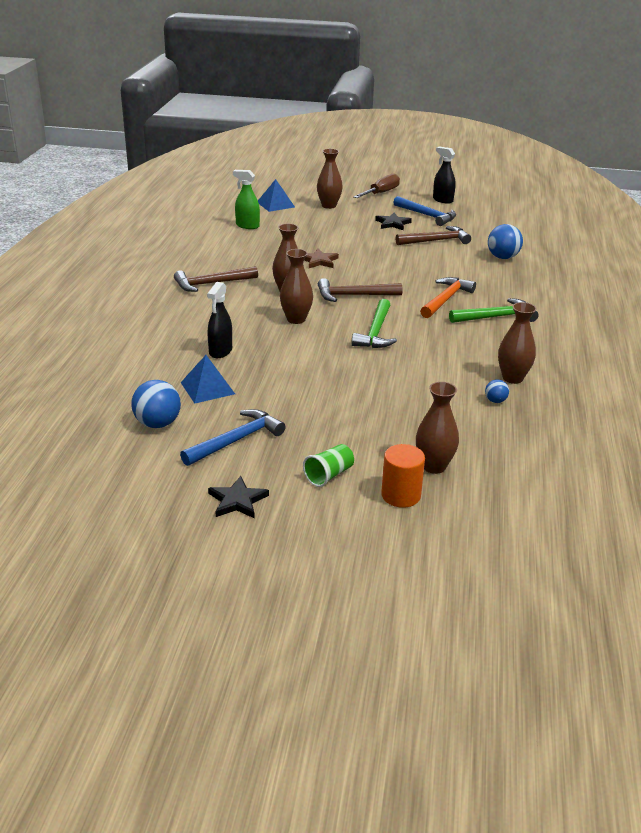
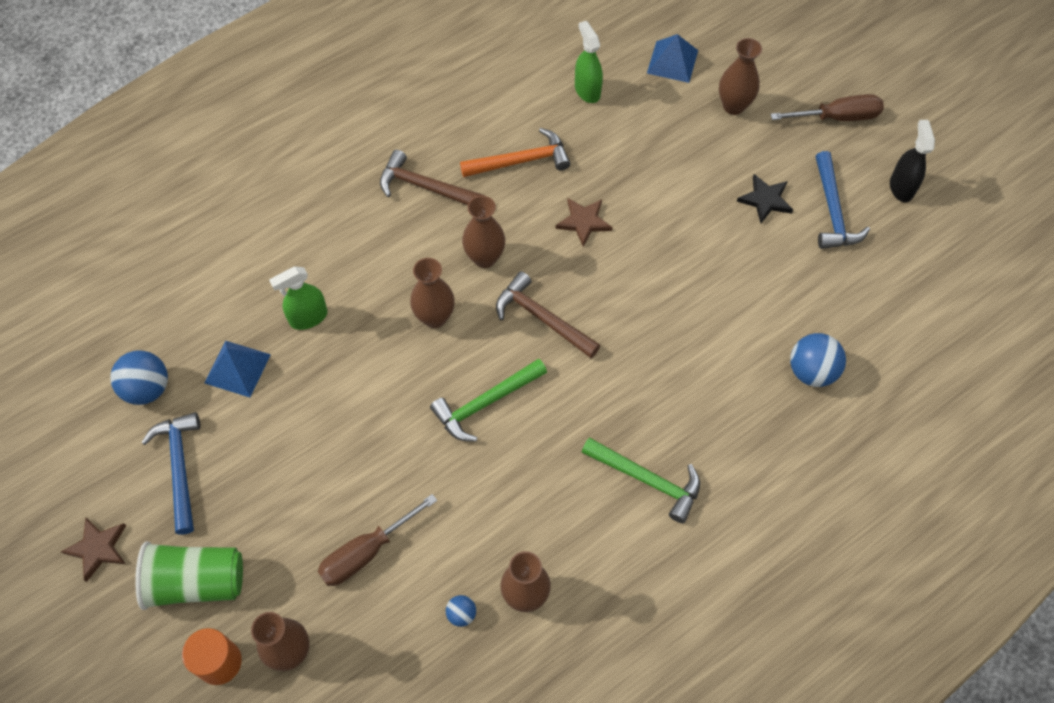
camera: 45 degrees right, 30 degrees up
blue hammer [180,409,286,466] -> blue hammer turned 105 degrees counterclockwise [141,412,200,534]
black spray bottle [207,282,232,358] -> green spray bottle [269,266,327,330]
black star [208,476,269,519] -> brown star [61,517,126,582]
green cup [303,444,354,487] -> green cup [135,541,243,610], size x1.76
brown hammer [396,226,471,245] -> none
orange hammer [420,277,476,318] -> orange hammer moved to [460,128,571,177]
none -> brown screwdriver [317,494,437,586]

